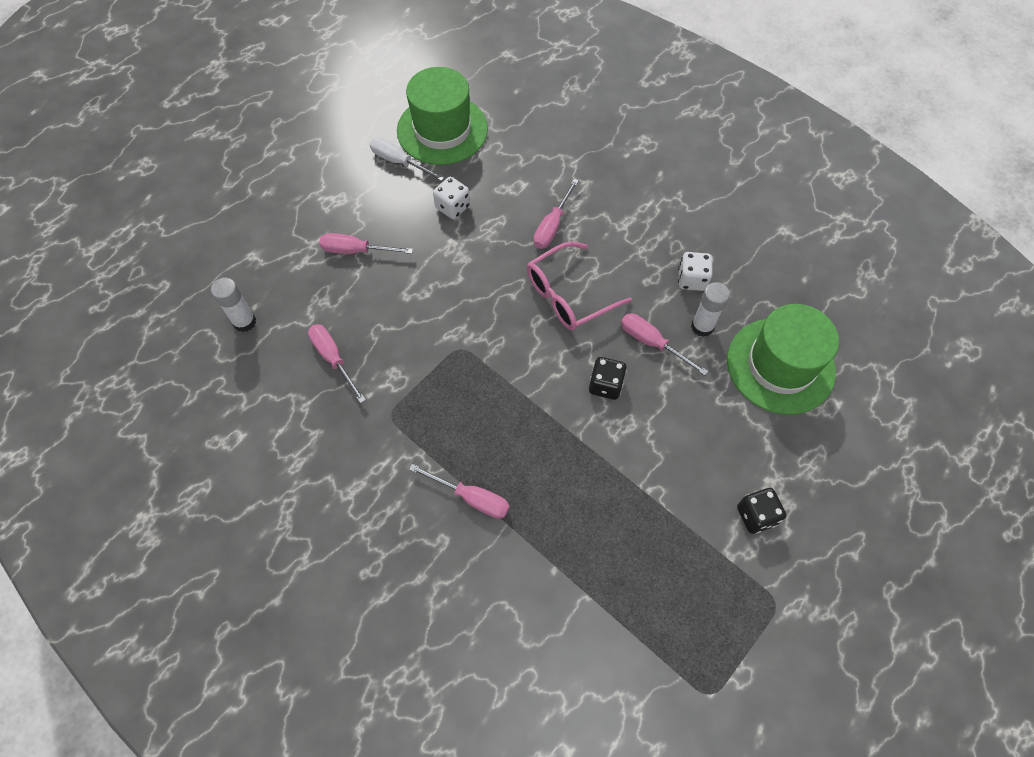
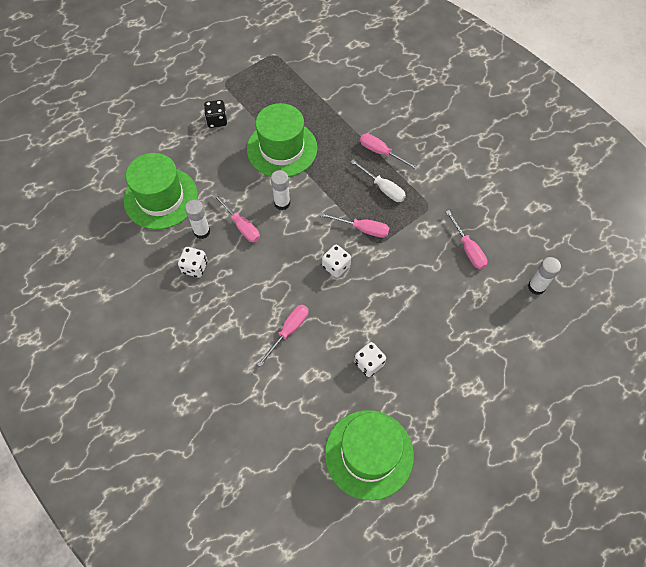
camera: 170 degrees left, 0 degrees up
pink screwdriver [320,233,413,254] -> pink screwdriver moved to [320,212,389,238]
white screwdriver [370,137,445,181] -> white screwdriver moved to [351,160,406,202]
pink glasses [527,241,632,330] -> none
black dice [589,357,627,400] -> white glue stick [271,170,290,210]
none -> green hat [247,103,317,177]
none -> white dice [322,245,351,278]

